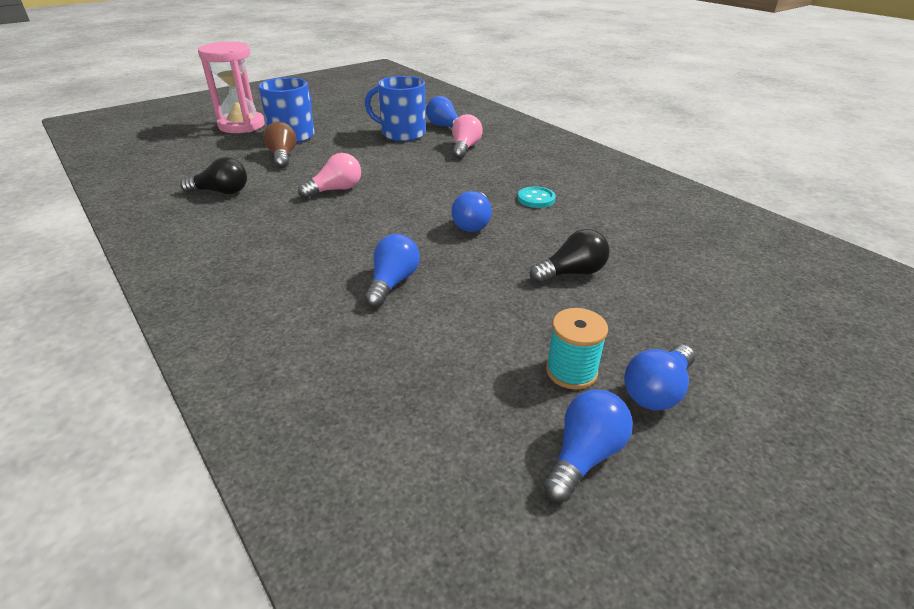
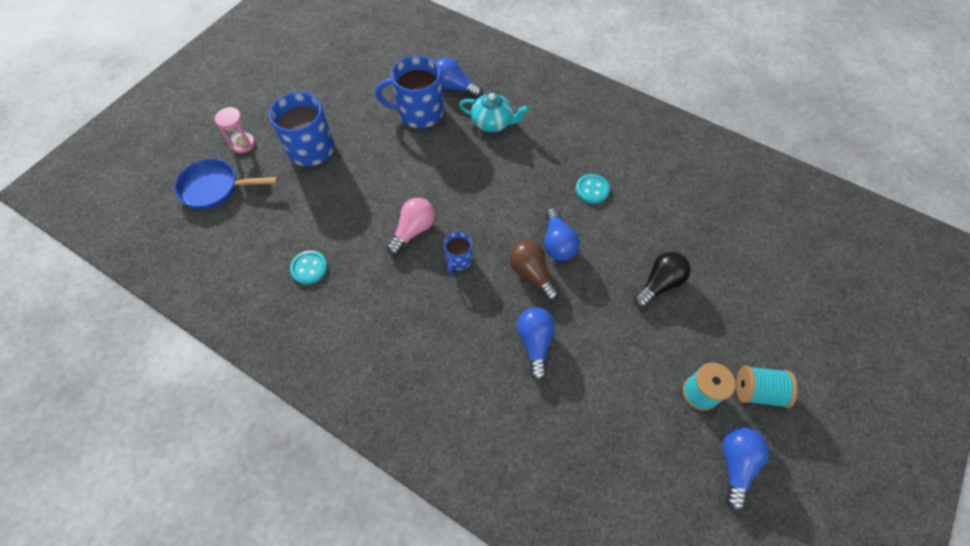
camera: 20 degrees left, 25 degrees up
black light bulb [180,157,247,194] -> turquoise button [290,250,328,284]
pink hourglass [198,41,265,133] -> pink hourglass [215,107,255,153], size x0.49
brown light bulb [263,122,297,168] -> brown light bulb moved to [509,241,559,301]
pink light bulb [452,114,483,159] -> turquoise teapot [459,93,529,132]
blue light bulb [624,345,695,411] -> turquoise spool [736,365,798,408]
none -> blue pan [174,159,278,210]
none -> blue mug [444,232,473,274]

